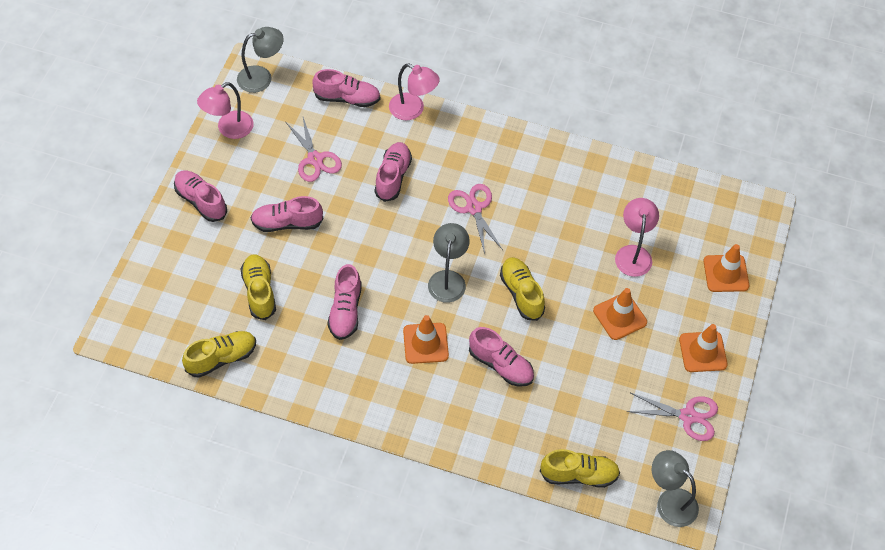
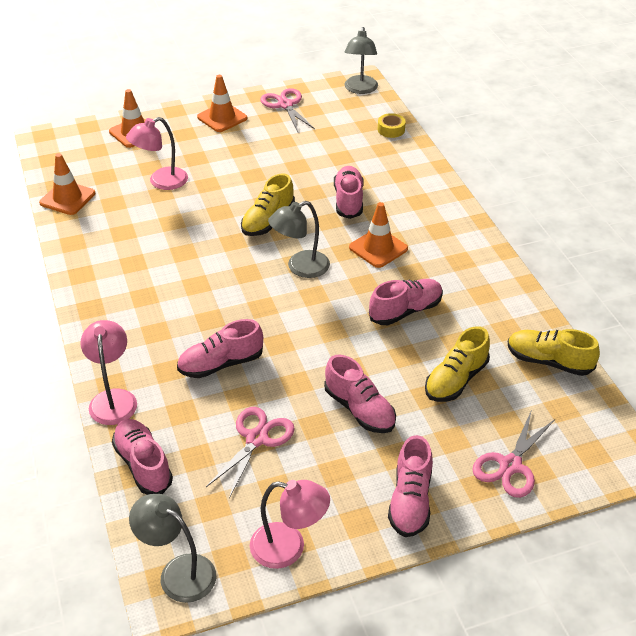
camera: 125 degrees left, 15 degrees down
pink scissors [448,184,503,254] -> pink scissors moved to [472,410,555,498]
yellow shoe [540,449,620,488] -> yellow tape [378,113,406,138]
orange traffic cone [593,288,647,340] -> orange traffic cone moved to [39,153,95,215]

